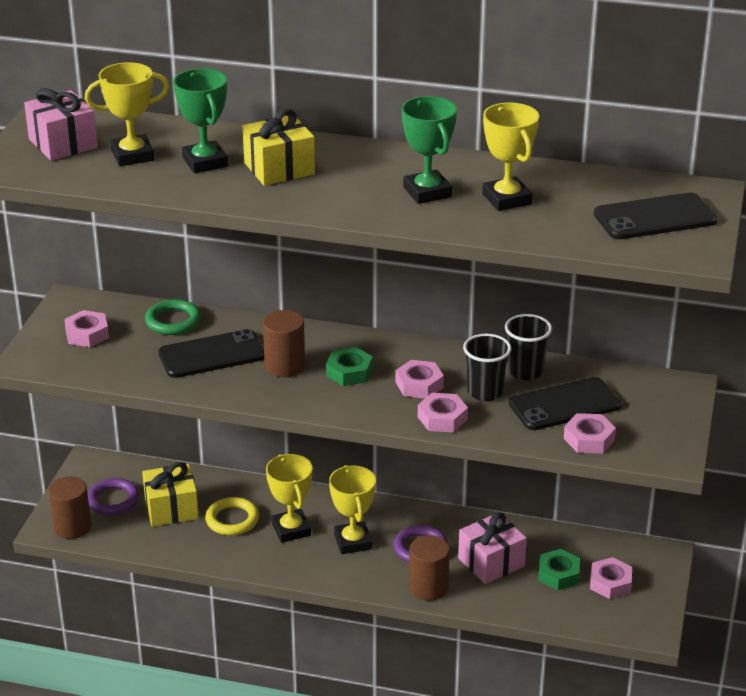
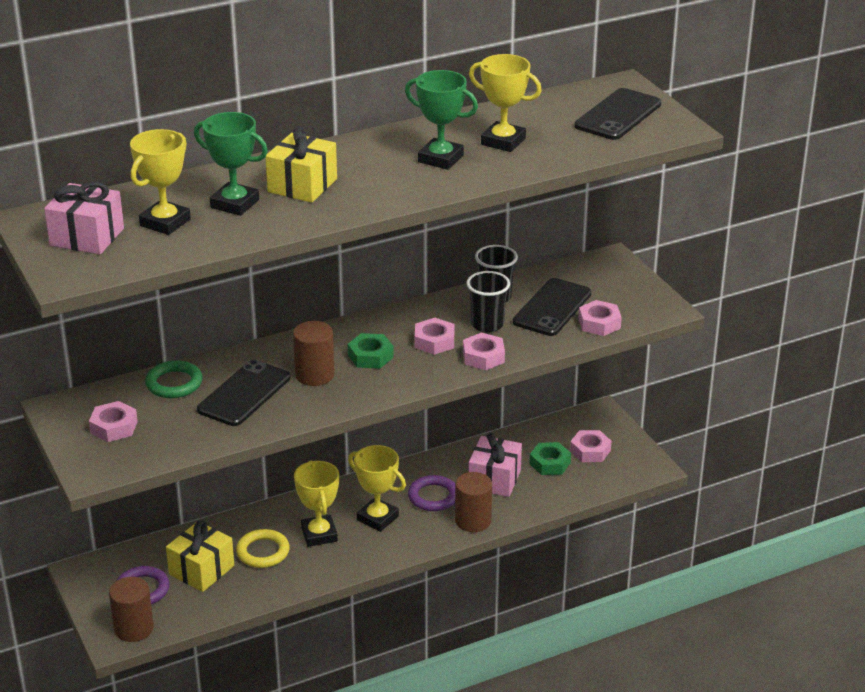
camera: 40 degrees left, 0 degrees up
yellow trophy [266,454,312,543] -> yellow trophy turned 45 degrees clockwise [294,461,339,547]

